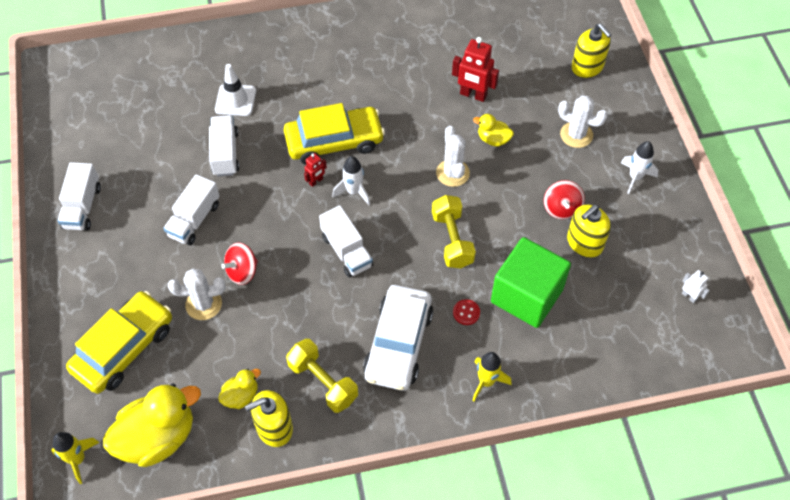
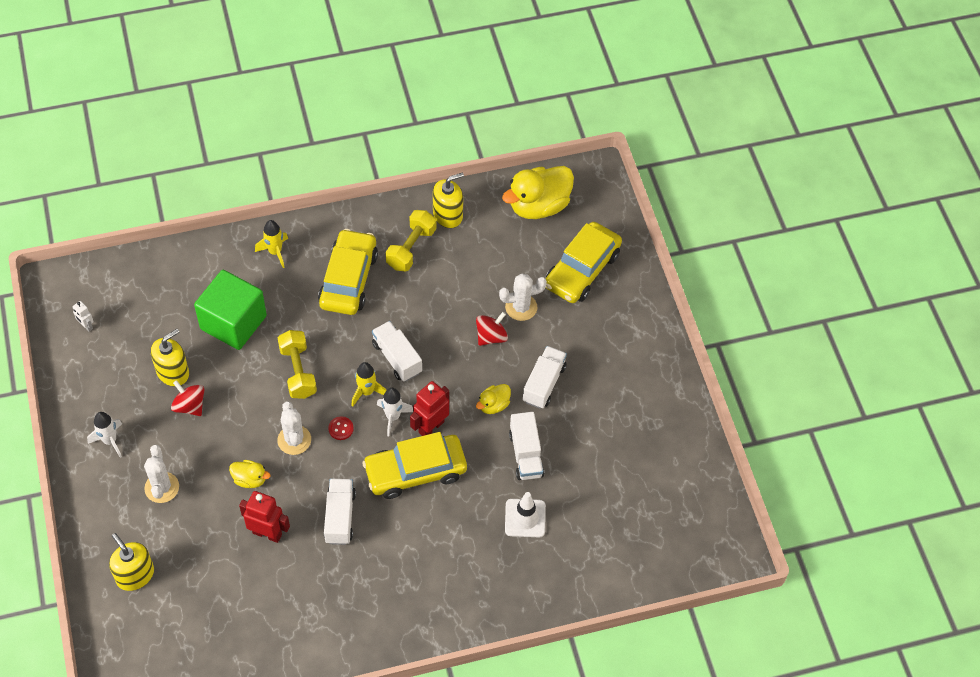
camera: 175 degrees right, 0 degrees up
yellow rocket [51,432,99,484] -> yellow rocket moved to [351,362,387,407]
white truck [57,162,101,231] -> white truck moved to [324,479,356,545]
yellow duck [218,369,261,409] -> yellow duck moved to [476,384,511,414]
yellow dumbbell [286,339,358,413] -> yellow dumbbell turned 75 degrees clockwise [385,210,436,271]
red robot [304,153,327,187] -> red robot [410,381,449,436], size x1.88
white car [363,285,433,391] -> yellow car [318,229,378,315]
red button [453,299,480,325] -> red button moved to [328,416,354,440]
red spinning top [544,180,585,220] -> red spinning top turned 45 degrees counterclockwise [171,380,205,416]
white cactus [558,95,608,148] -> white cactus turned 60 degrees clockwise [144,445,179,503]

